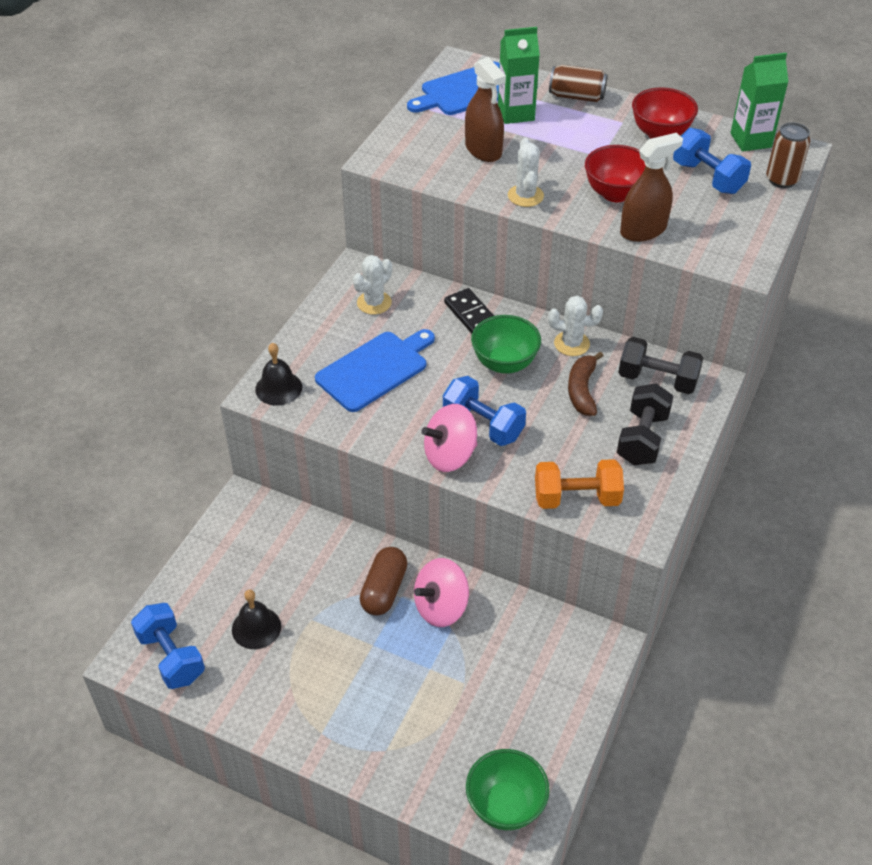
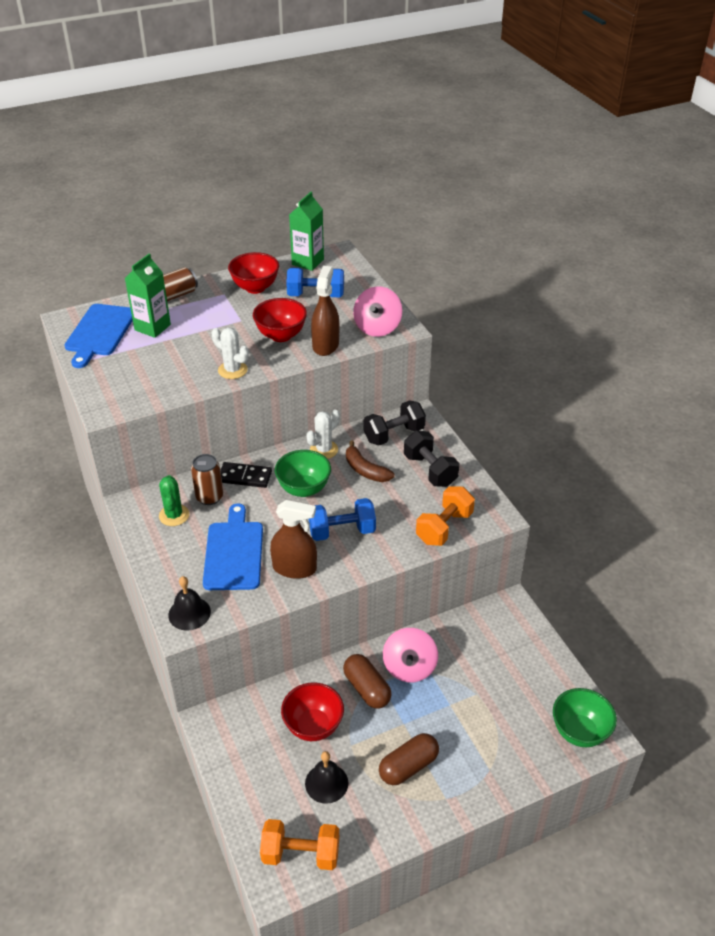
camera: 50 degrees left, 5 degrees down
blue dumbbell [131,603,205,689] -> orange dumbbell [260,819,339,870]
white cactus [353,255,392,315] -> green cactus [159,475,189,526]
pink spinning top [421,404,477,472] -> pink spinning top moved to [353,286,402,337]
brown spray bottle [465,57,506,162] -> brown spray bottle moved to [270,500,317,579]
brown can [766,122,810,188] -> brown can moved to [191,454,223,505]
none -> red bowl [281,683,344,741]
none -> brown capsule [379,733,439,785]

